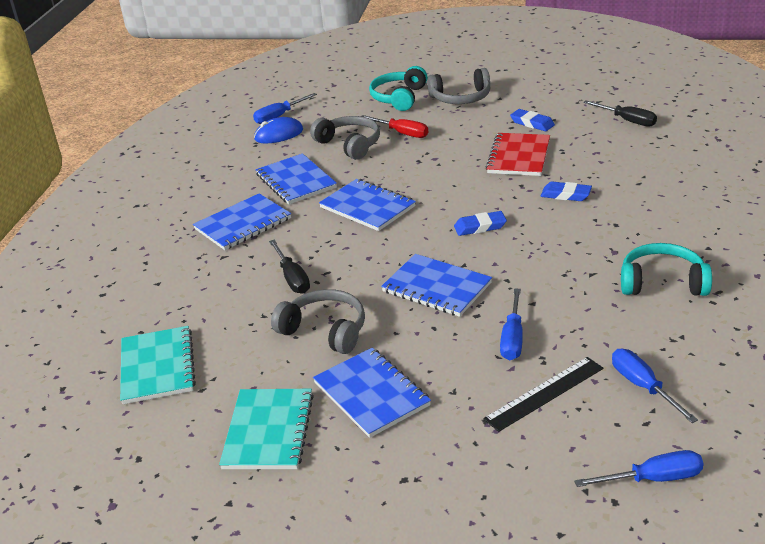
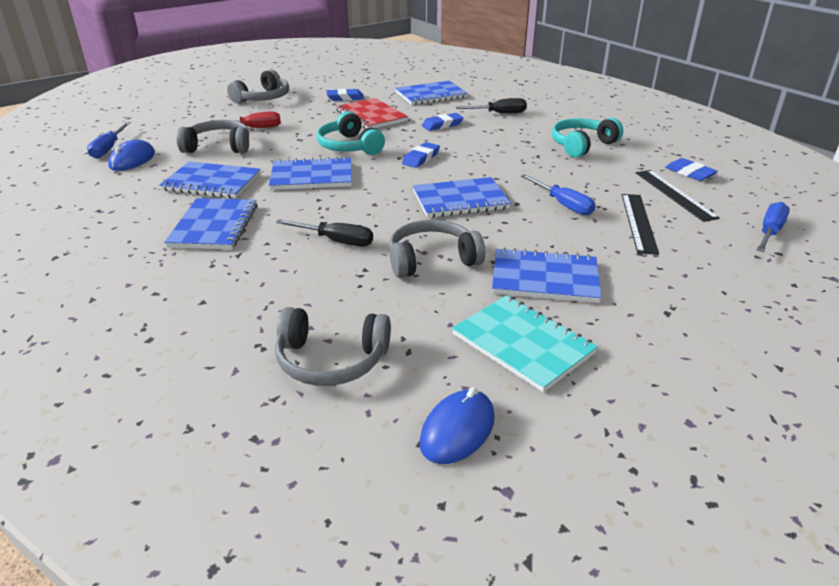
camera: 50 degrees left, 0 degrees up
turquoise notebook [120,326,196,404] -> grey headphones [275,307,391,386]
turquoise headphones [369,66,428,111] -> turquoise headphones moved to [317,111,385,155]
black screwdriver [583,100,657,127] -> black screwdriver moved to [455,98,527,113]
blue screwdriver [612,349,698,423] -> black ruler [636,170,720,222]
none -> blue notebook [395,81,468,105]
none -> blue mouse [419,387,495,464]
none -> blue eraser [665,158,718,181]

